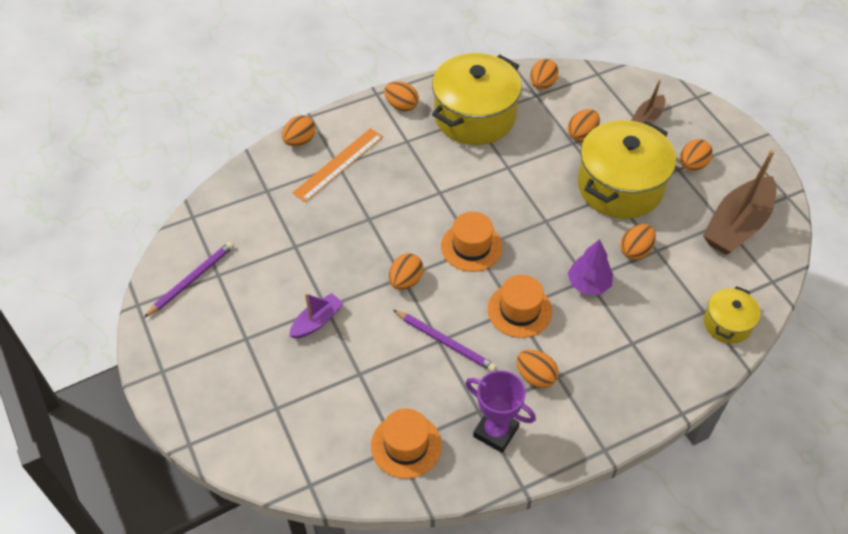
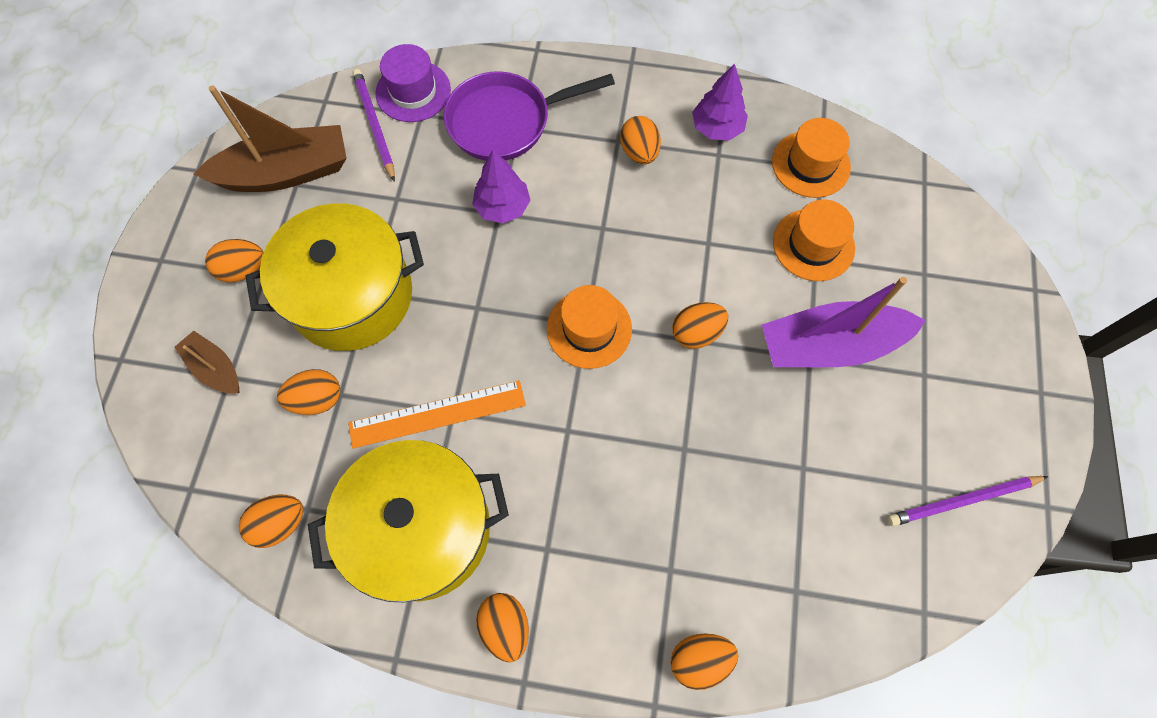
camera: 145 degrees left, 15 degrees up
purple boat [289,293,344,339] -> purple boat [762,277,926,367], size x1.89
orange ruler [292,128,383,202] -> orange ruler moved to [348,380,526,449]
purple pencil [393,310,497,372] -> purple pencil moved to [353,69,395,182]
purple trophy [465,370,536,453] -> purple tree [692,64,748,140]
orange hat [488,275,552,338] -> orange hat moved to [773,199,855,281]
orange egg [620,224,656,260] -> none
brown boat [631,80,665,124] -> brown boat turned 120 degrees counterclockwise [175,331,240,393]
yellow pot [704,286,761,344] -> purple hat [375,44,451,122]
none -> purple pan [444,71,615,161]

